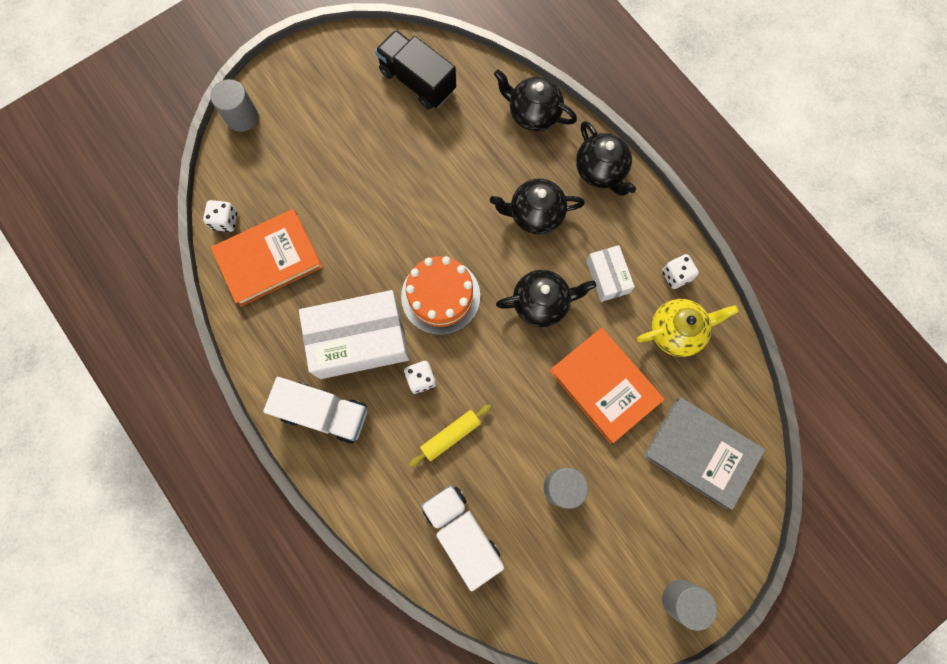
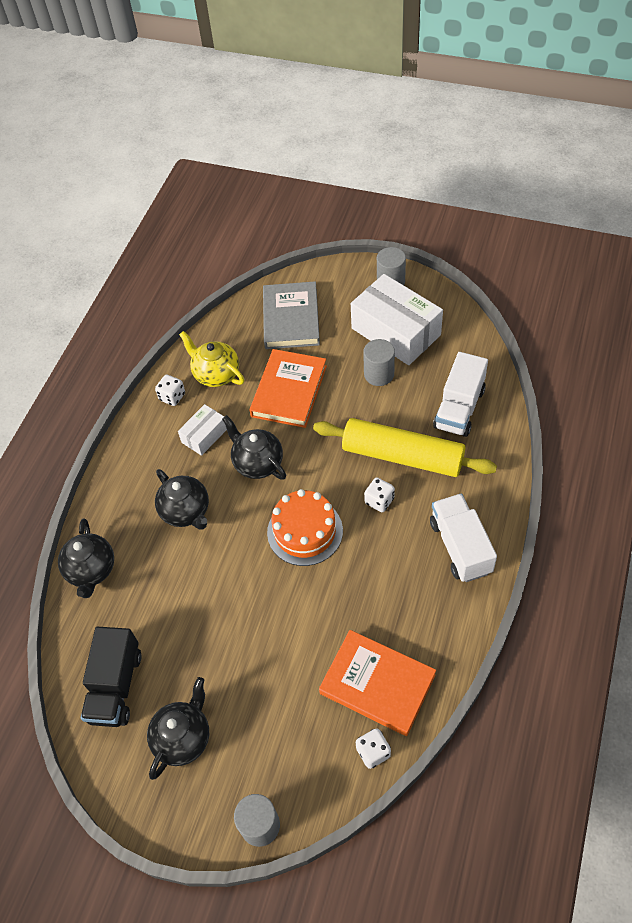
camera: 120 degrees left, 20 degrees down
white box [299,290,409,379] -> white box moved to [351,274,443,365]
yellow rolling pin [409,404,491,467] -> yellow rolling pin [313,418,497,477], size x2.14
black teapot [576,121,636,196] -> black teapot moved to [147,677,209,780]

